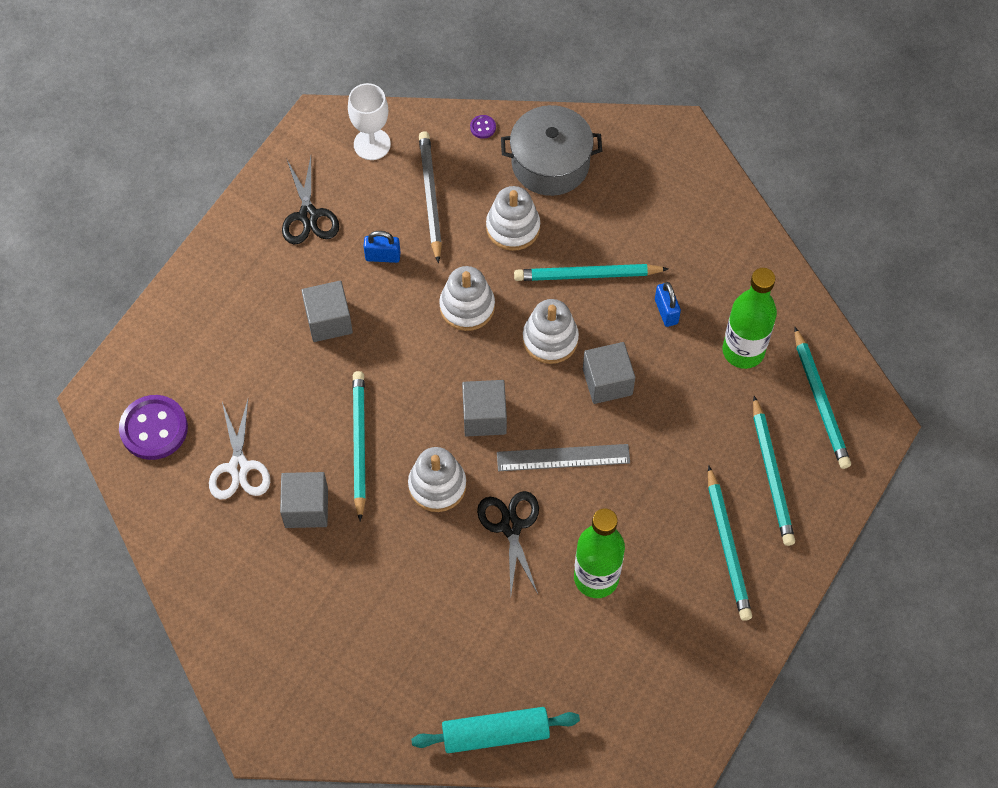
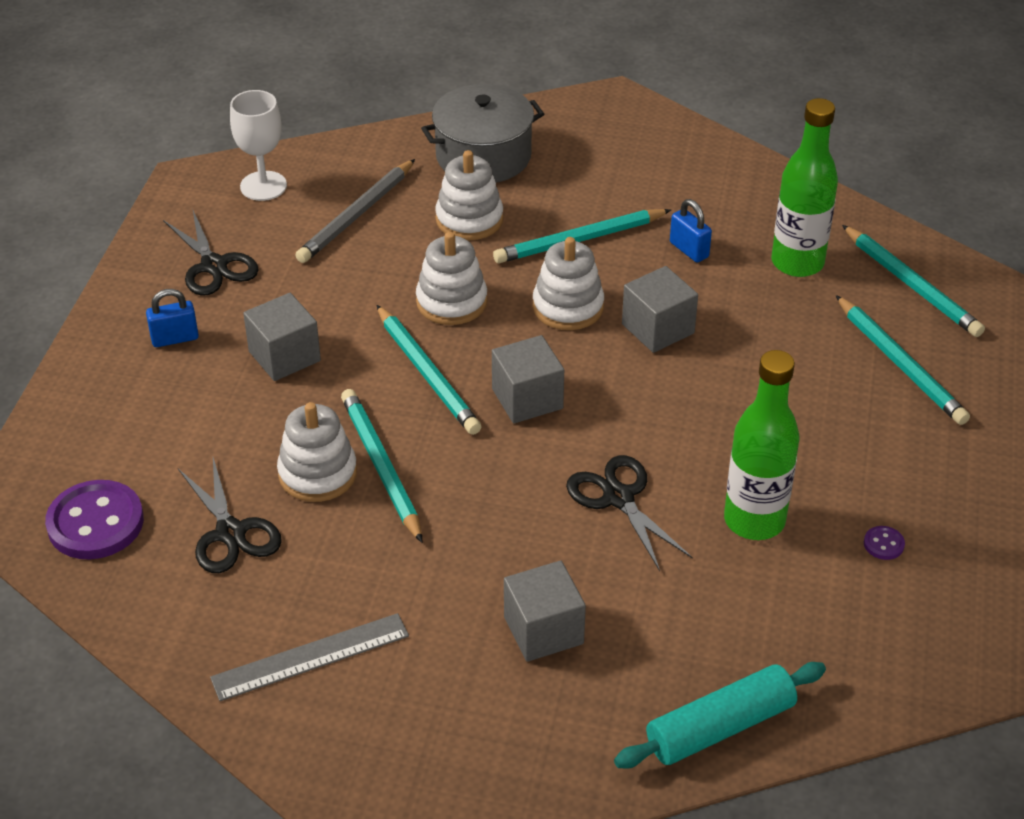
camera: 20 degrees left, 20 degrees down
white scissors [209,400,270,499] -> black scissors [178,458,282,573]
grey cube [280,472,328,528] -> grey cube moved to [504,560,586,662]
blue padlock [364,231,400,263] -> blue padlock moved to [146,289,199,347]
white stacking toy [408,447,466,512] -> white stacking toy moved to [277,402,357,502]
grey pencil [419,132,442,263] -> grey pencil turned 120 degrees counterclockwise [295,159,415,263]
purple button [470,115,496,139] -> purple button moved to [864,526,905,560]
grey ruler [497,444,630,471] -> grey ruler moved to [210,613,409,701]
turquoise pencil [708,465,752,621] -> turquoise pencil moved to [376,305,481,435]

